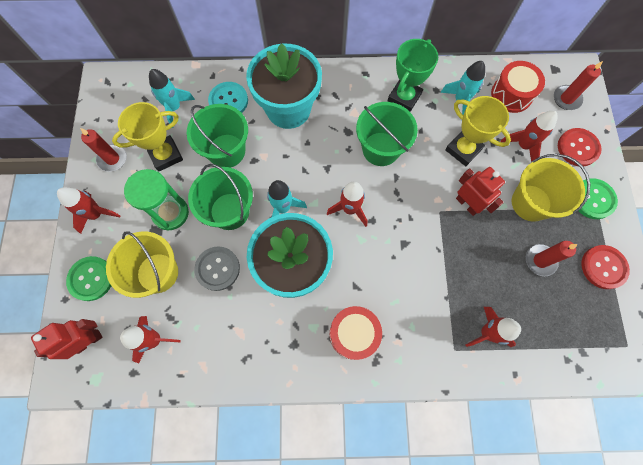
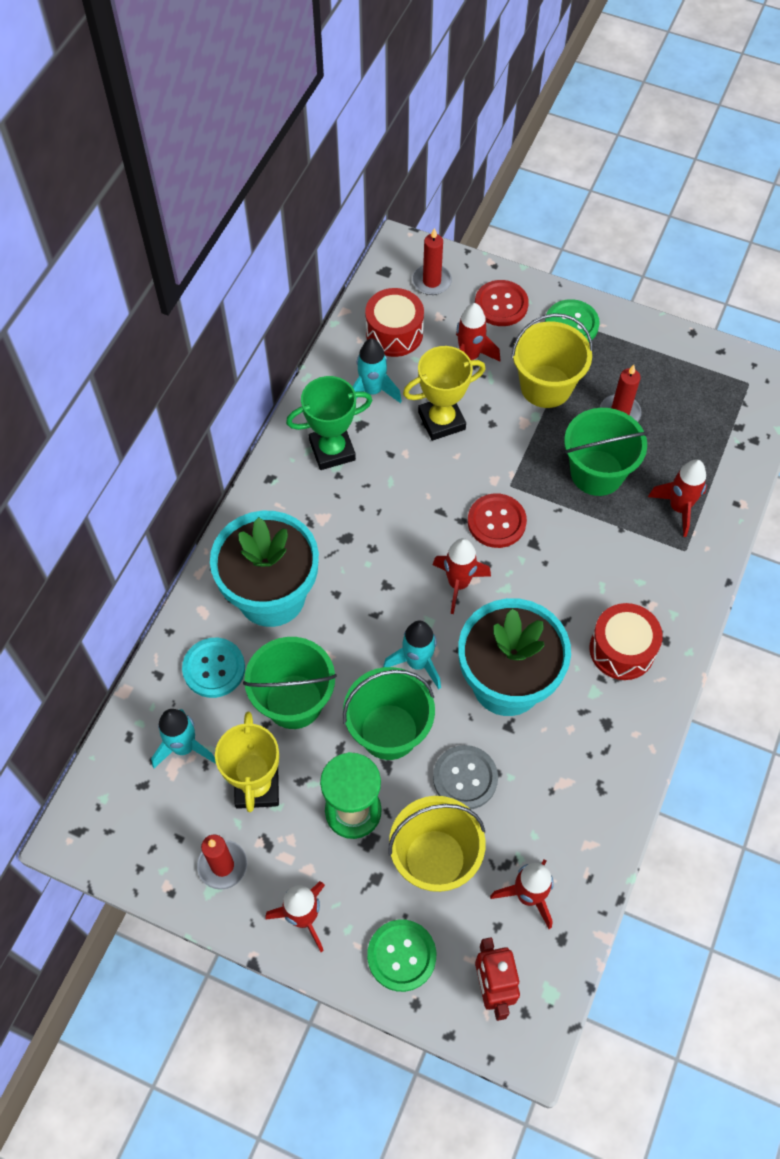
camera: 65 degrees left, 10 degrees down
green bucket [356,102,418,166] -> green bucket moved to [564,408,648,496]
green trophy [388,39,438,112] -> green trophy turned 75 degrees counterclockwise [286,376,372,470]
red robot [456,167,505,216] -> none
red button [581,245,630,289] -> red button moved to [468,493,527,548]

